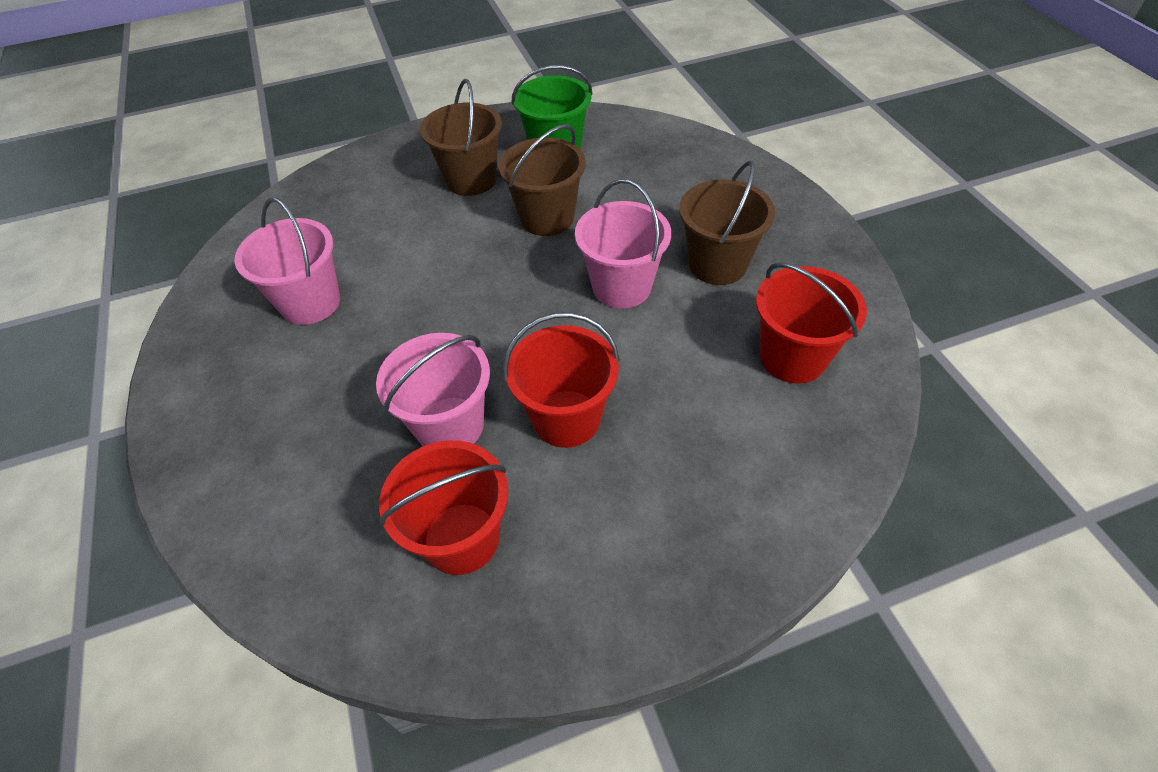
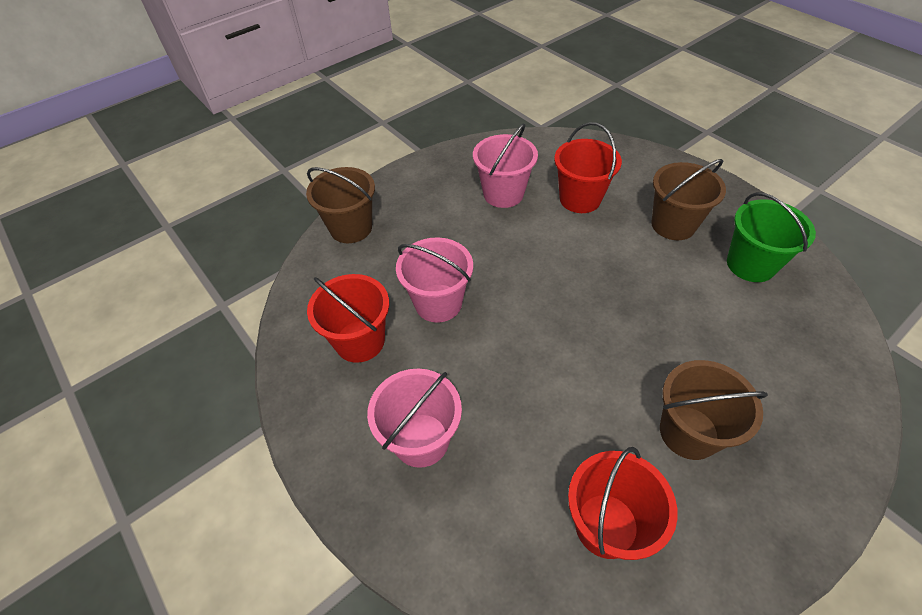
camera: 70 degrees right, 0 degrees up
brown bucket [499,124,586,236] -> brown bucket moved to [306,167,375,243]
red bucket [503,312,620,448] -> red bucket moved to [554,122,622,213]
pink bucket [575,179,671,309] -> pink bucket moved to [367,369,462,468]

